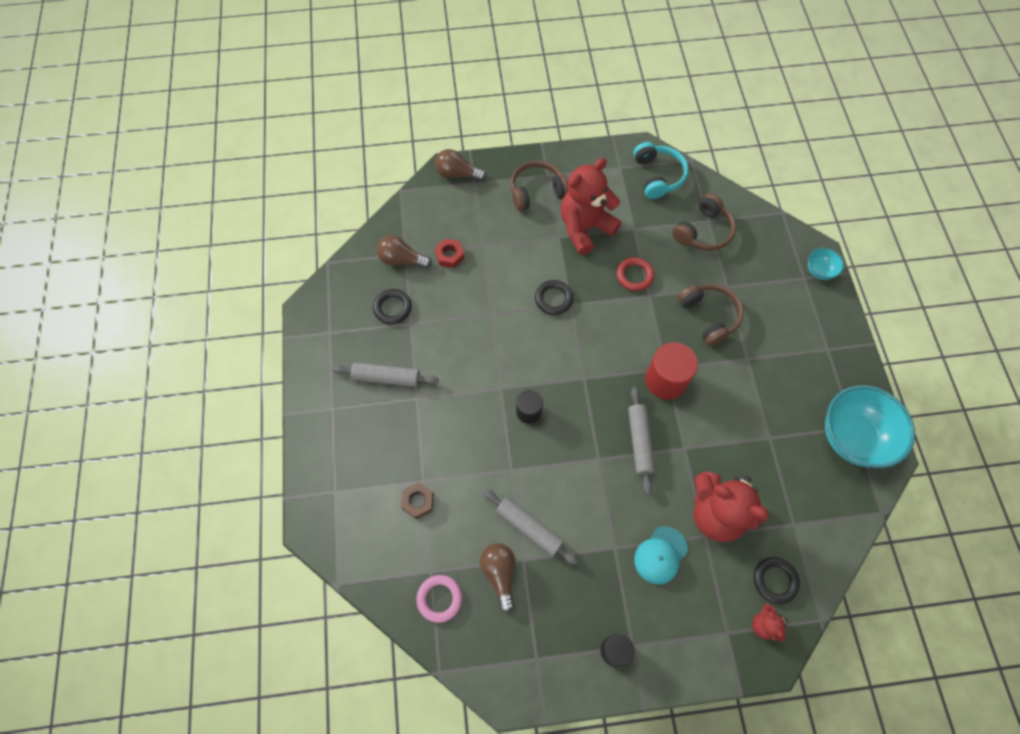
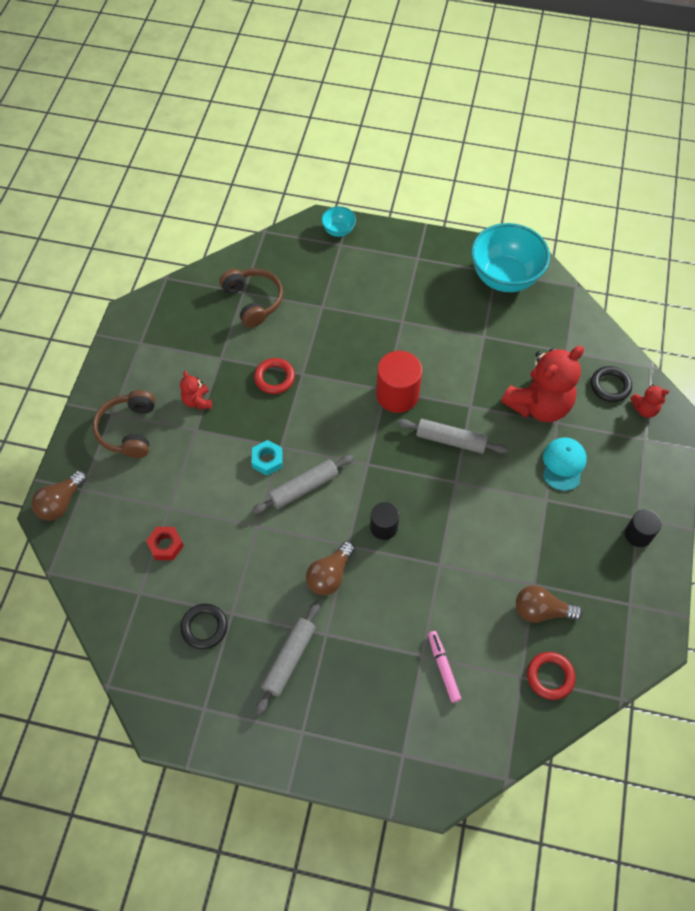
camera: 70 degrees left, 5 degrees down
brown light bulb [377,235,432,269] -> brown light bulb moved to [306,541,355,596]
brown nut [401,483,434,519] -> pink marker [428,631,461,703]
pink ring [416,575,462,623] -> red ring [527,652,576,700]
grey rolling pin [483,489,578,565] -> grey rolling pin moved to [252,455,354,514]
black ring [535,280,573,315] -> turquoise nut [251,440,283,475]
red teddy bear [560,158,621,255] -> red teddy bear [180,371,212,409], size x0.46
turquoise headphones [633,142,689,199] -> none
turquoise cap [634,526,688,584] -> turquoise cap turned 135 degrees counterclockwise [543,437,587,491]
brown headphones [678,284,744,346] -> none

